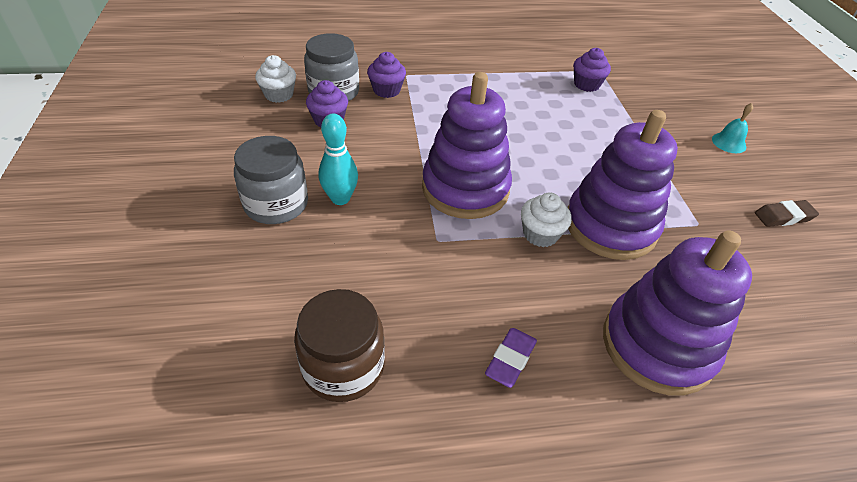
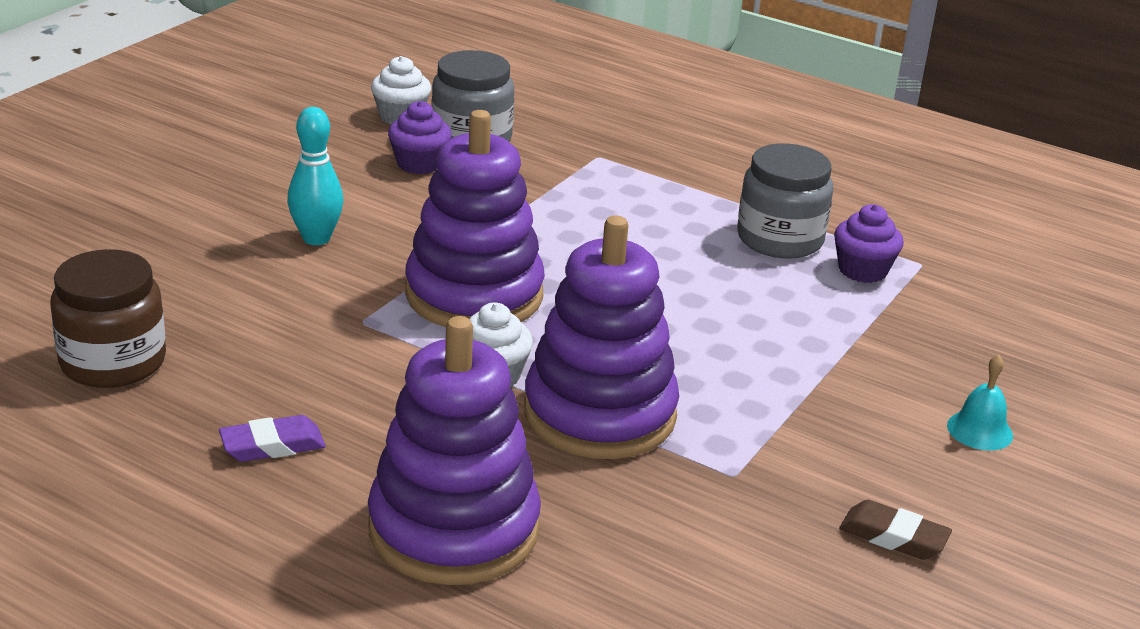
camera: 40 degrees right, 15 degrees down
grey jar [234,136,308,224] -> grey jar moved to [737,143,833,259]
purple cupcake [367,52,406,98] -> none

